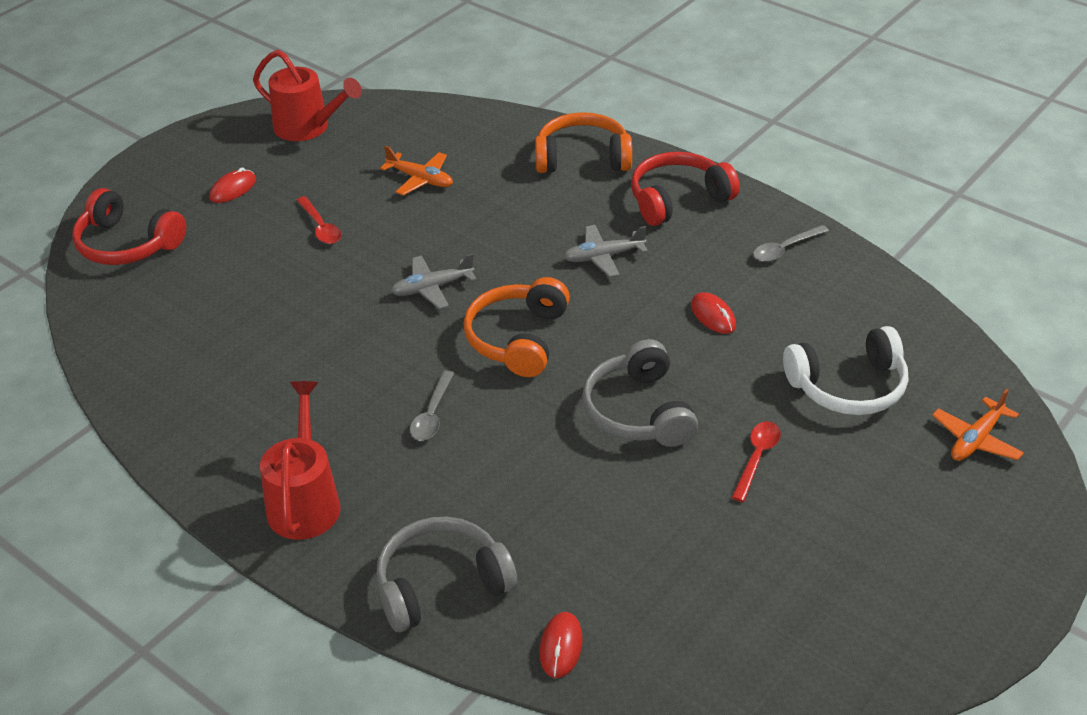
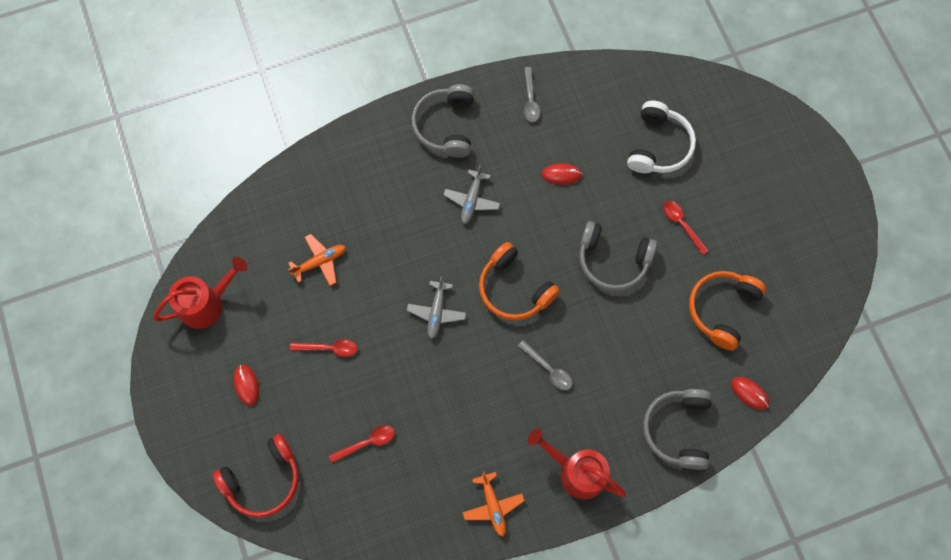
camera: 60 degrees left, 30 degrees up
orange headphones [535,112,632,173] -> orange headphones moved to [689,271,766,350]
red headphones [631,152,740,226] -> grey headphones [411,84,474,158]
orange plane [932,389,1024,461] -> orange plane moved to [462,471,525,537]
none -> red spoon [329,425,395,463]

